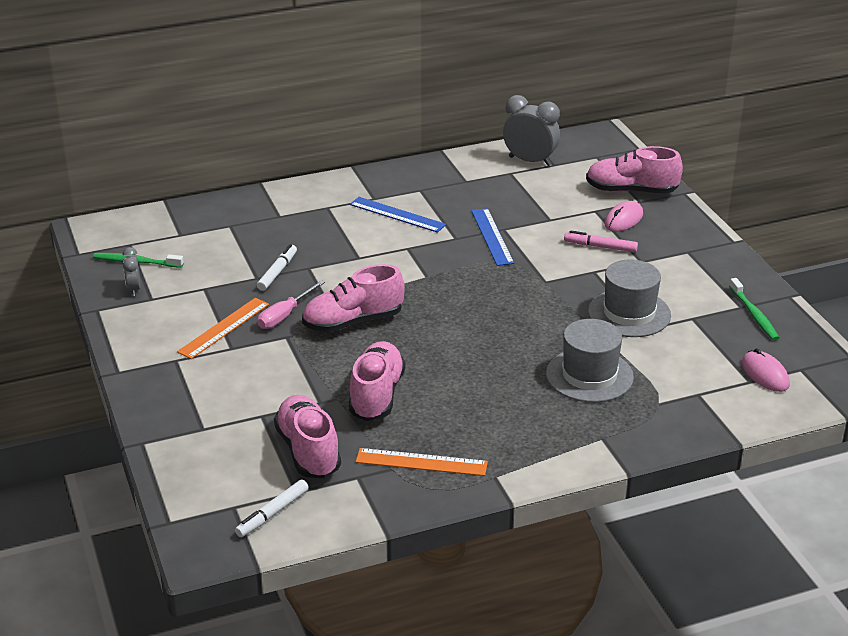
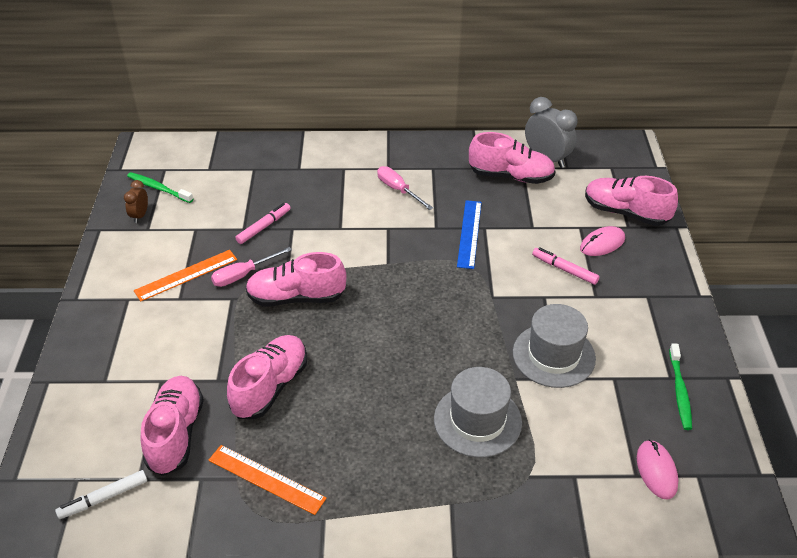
camera: 20 degrees right, 10 degrees up
grey clock [123,247,140,296] -> brown clock [124,180,148,223]
white marker [257,244,297,291] -> pink marker [235,203,291,244]
blue ruler [350,197,446,233] -> pink screwdriver [377,166,433,210]
none -> pink shoe [469,132,556,184]

